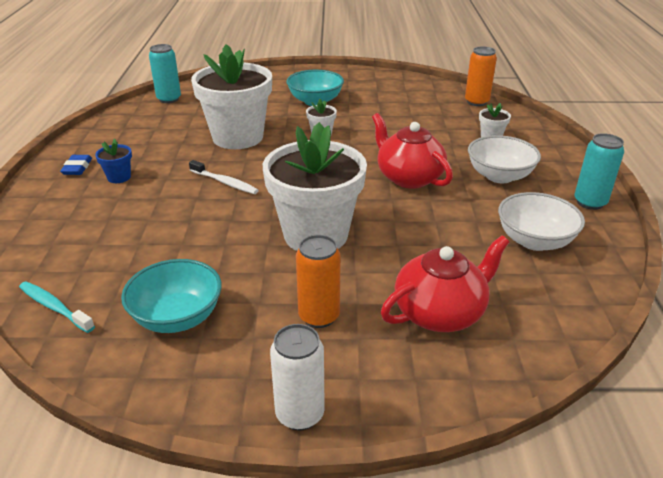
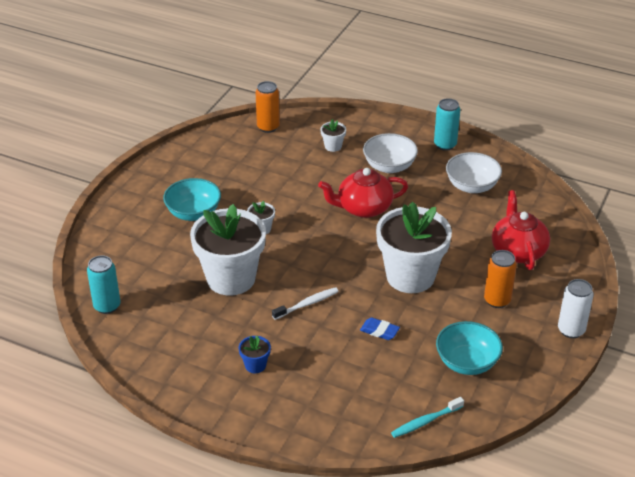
camera: 65 degrees left, 5 degrees up
blue eraser [60,155,92,175] -> blue eraser moved to [360,317,400,340]

